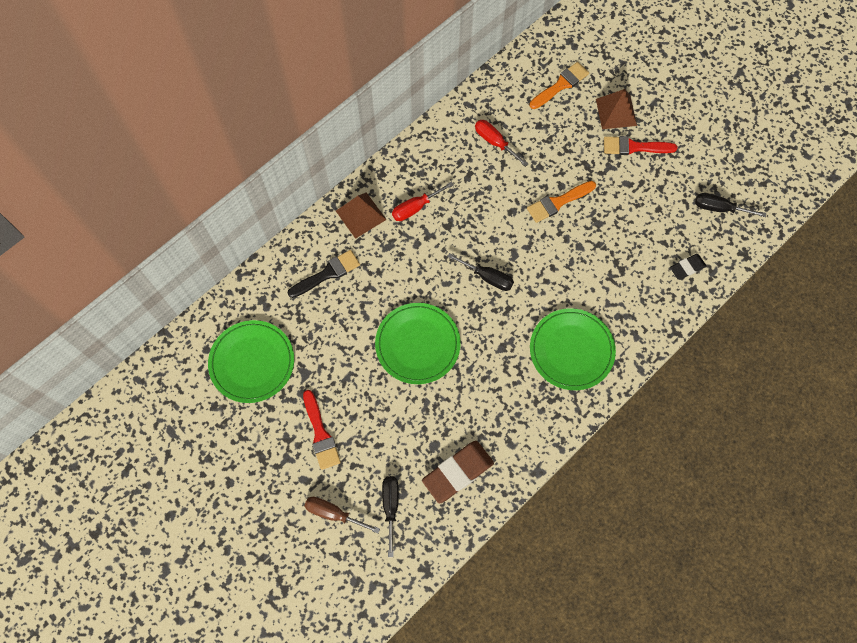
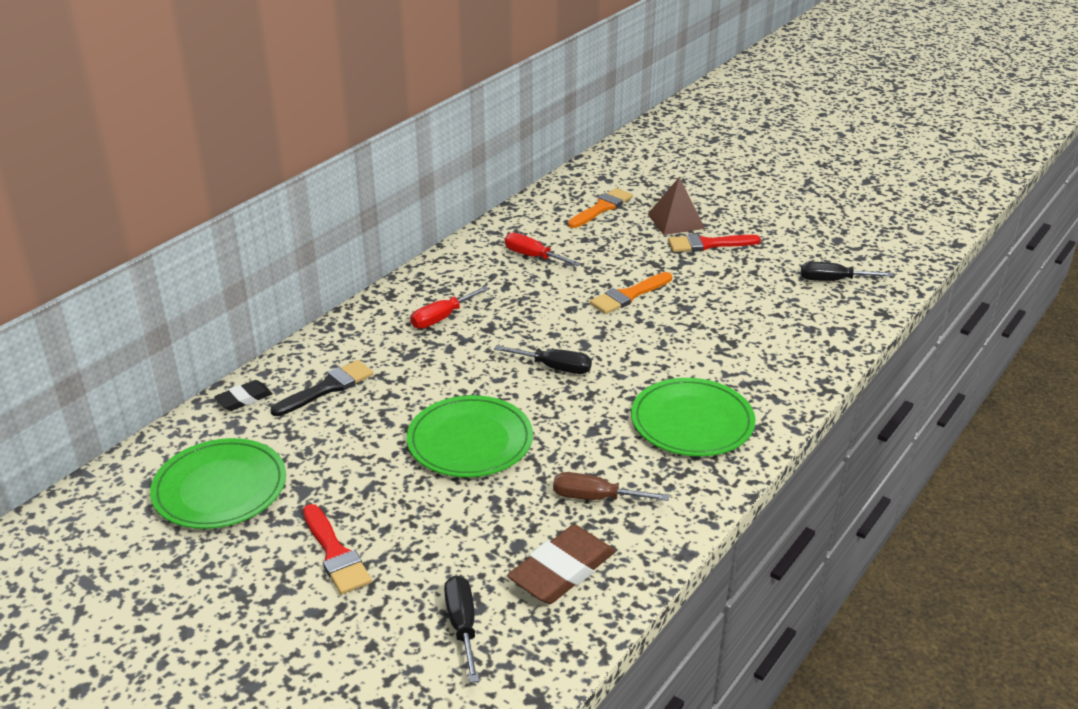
camera: 10 degrees left, 35 degrees down
brown screwdriver [304,497,380,533] -> brown screwdriver moved to [553,472,669,501]
brown pyramid [336,192,386,239] -> none
black eraser [670,254,706,280] -> black eraser moved to [214,380,273,411]

